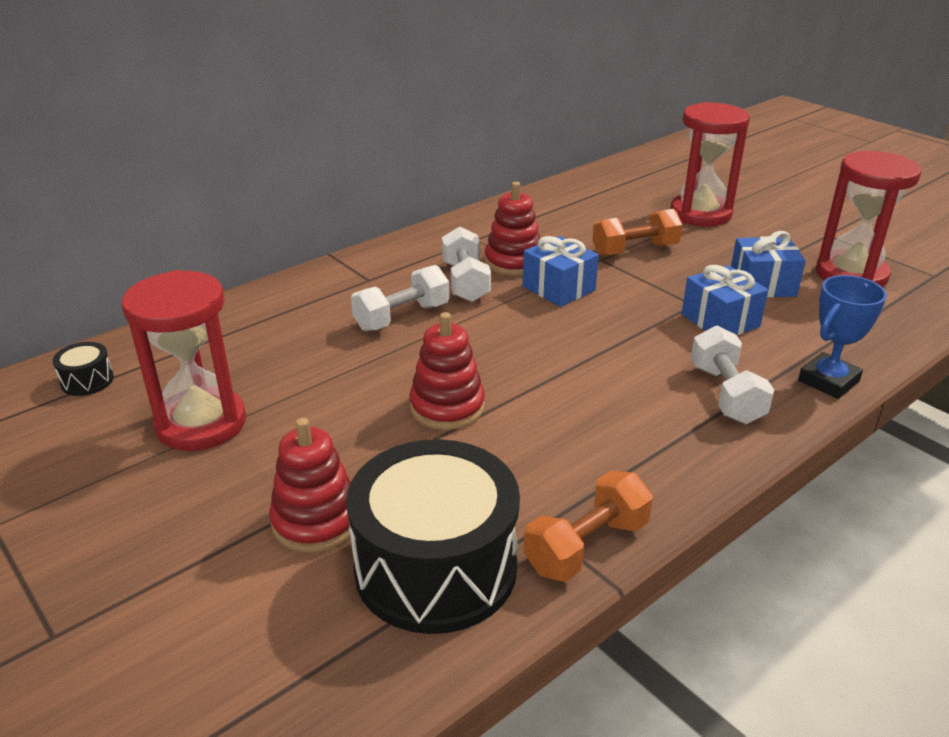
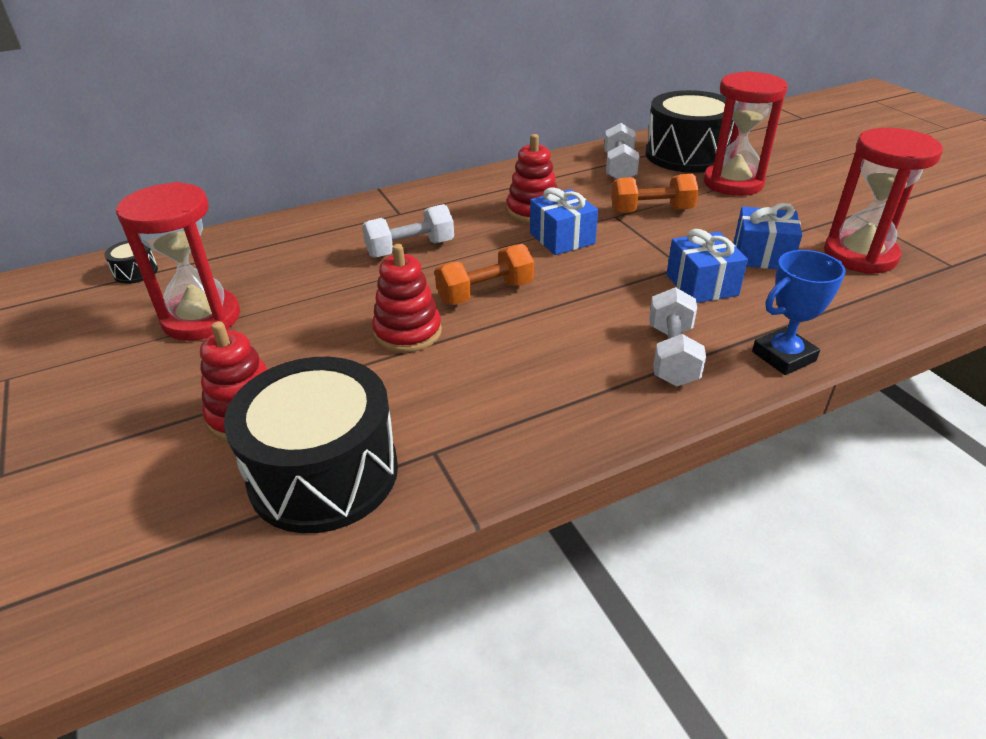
camera: 15 degrees right, 5 degrees up
white dumbbell [442,227,491,302] -> white dumbbell moved to [604,123,639,179]
orange dumbbell [524,471,653,582] -> orange dumbbell moved to [435,244,534,305]
none -> black drum [645,90,734,173]

